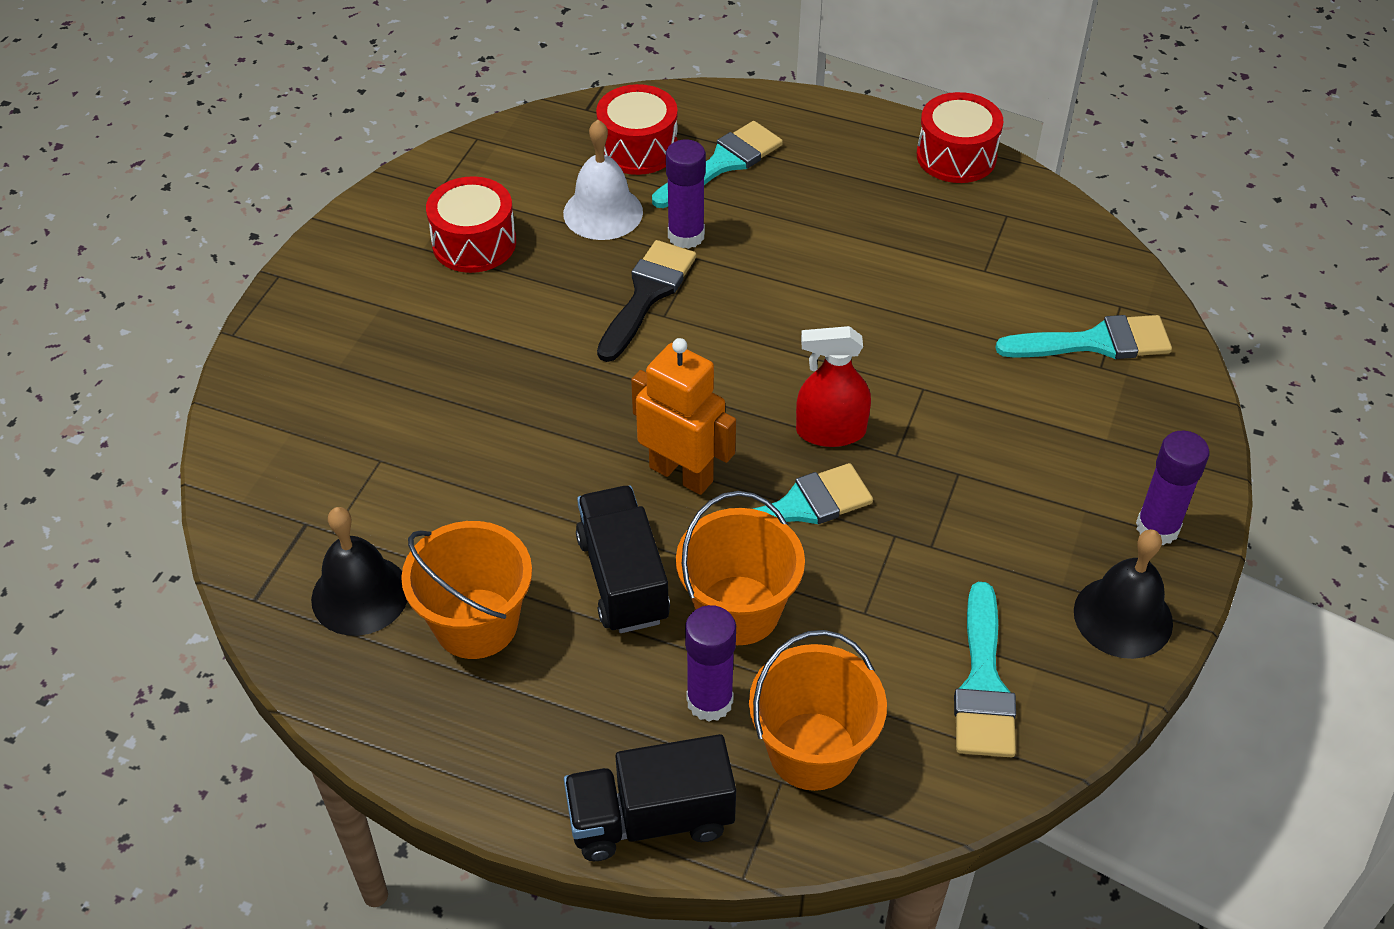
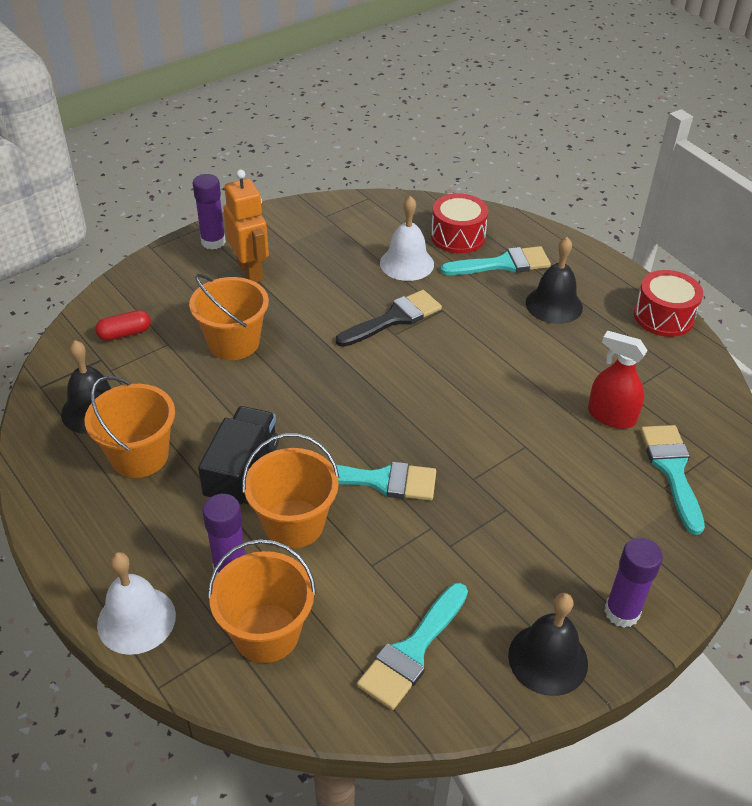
camera: 30 degrees right, 5 degrees down
red drum [426,176,516,273] -> none
black truck [564,734,736,861] -> white bell [97,552,176,655]
orange robot [631,338,736,495] -> orange robot moved to [224,170,269,282]
purple glue stick [666,140,706,249] -> purple glue stick moved to [193,174,226,250]
red spray bottle [796,326,871,447] -> red spray bottle moved to [588,331,648,429]
turquoise brush [995,315,1172,359] -> turquoise brush turned 120 degrees counterclockwise [640,425,705,535]
none -> red capsule [95,310,151,341]
none -> orange bucket [189,274,269,360]
none -> black bell [526,237,583,324]

